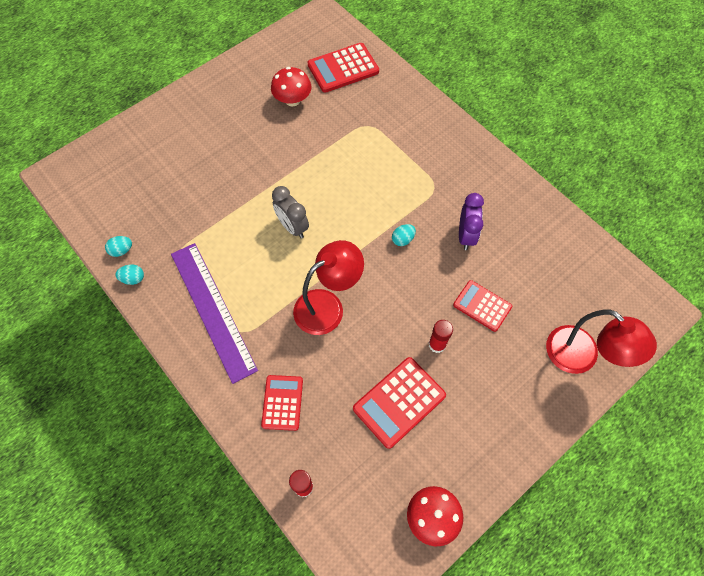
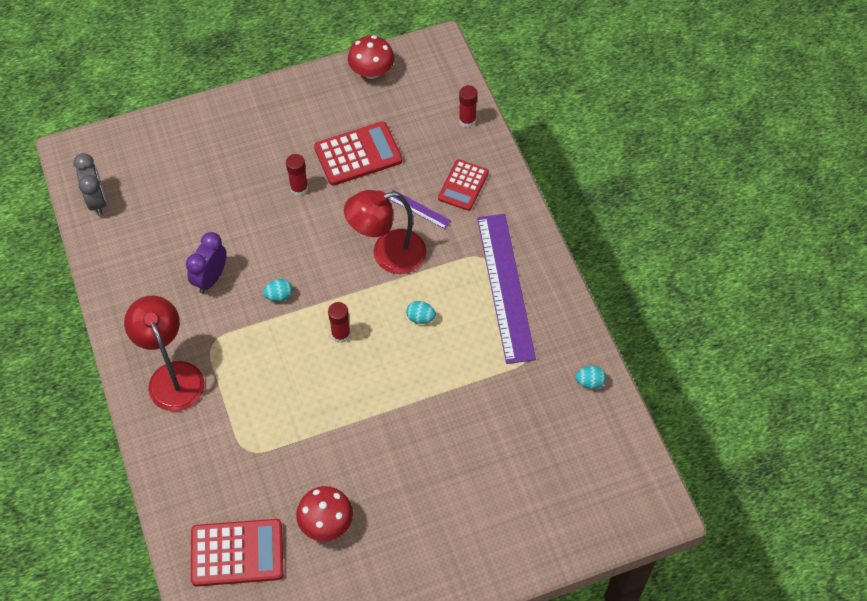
camera: 160 degrees left, 5 degrees down
turquoise egg [115,265,144,285] -> turquoise egg moved to [406,301,436,324]
grey clock [272,186,309,238] -> grey clock moved to [73,153,106,215]
red calculator [453,280,512,332] -> none
red lamp [546,309,657,374] -> red lamp moved to [124,296,204,411]
none -> red glue stick [328,302,351,343]
none -> purple ruler [388,190,451,229]

